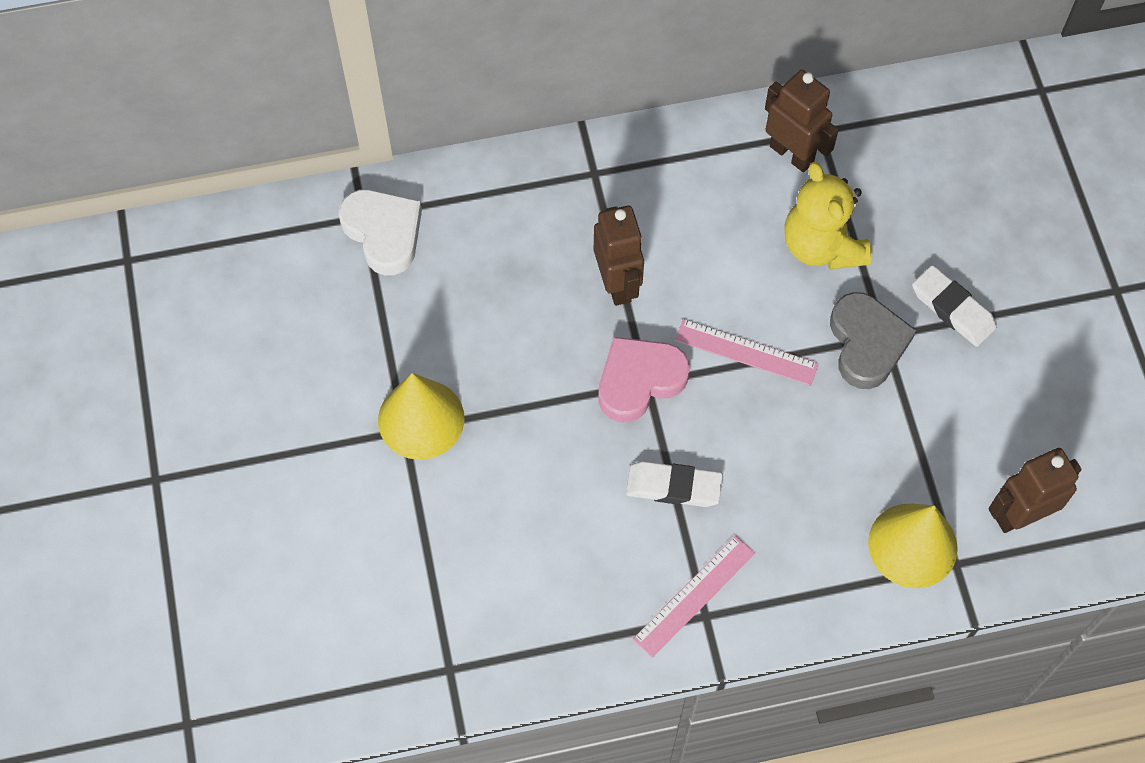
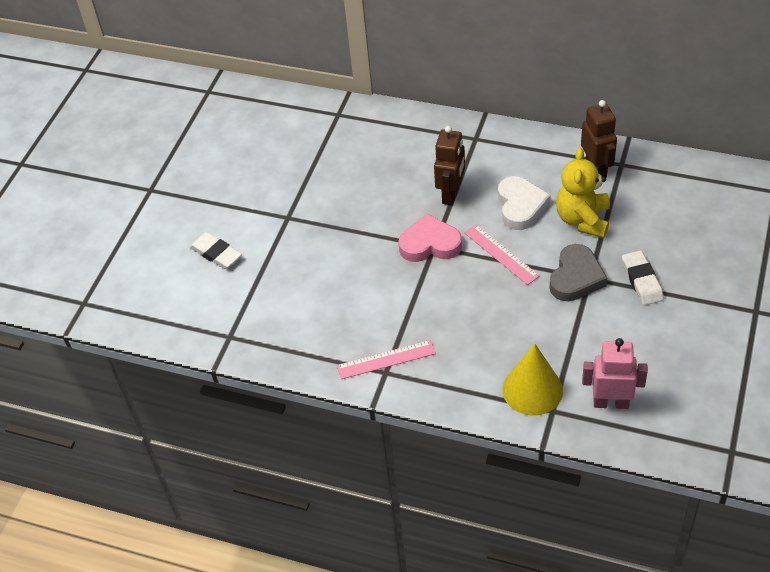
camera: 35 degrees right, 15 degrees down
white heart [339,189,422,275] -> white heart moved to [498,176,551,230]
yellow cone [378,373,465,460] -> none
white eraser [626,461,723,507] -> white eraser moved to [189,232,242,269]
brown robot [988,448,1082,533] -> pink robot [582,338,648,409]

